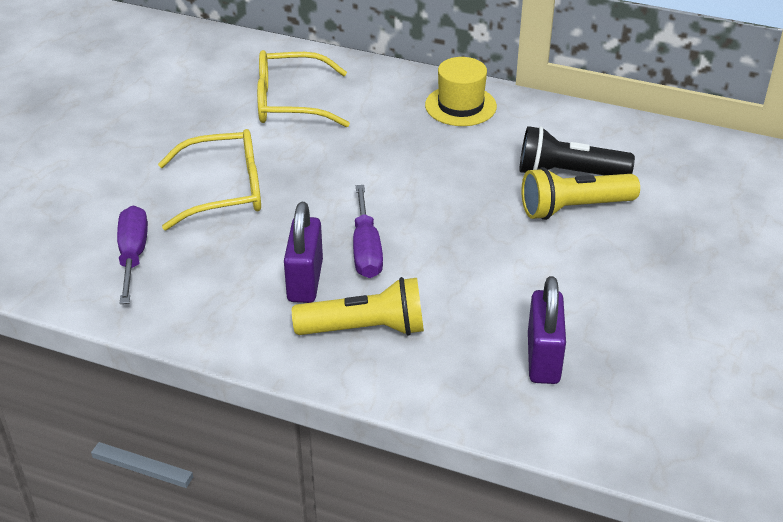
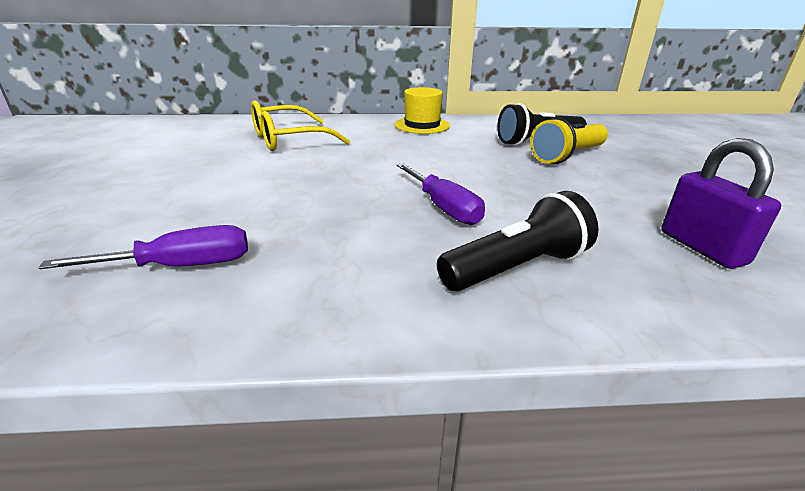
camera: 25 degrees left, 10 degrees down
purple screwdriver [117,206,148,304] -> purple screwdriver turned 105 degrees clockwise [38,225,248,269]
yellow glasses [158,129,261,230] -> none
purple padlock [284,202,323,303] -> none
yellow flashlight [292,277,424,336] -> black flashlight [437,191,598,292]

